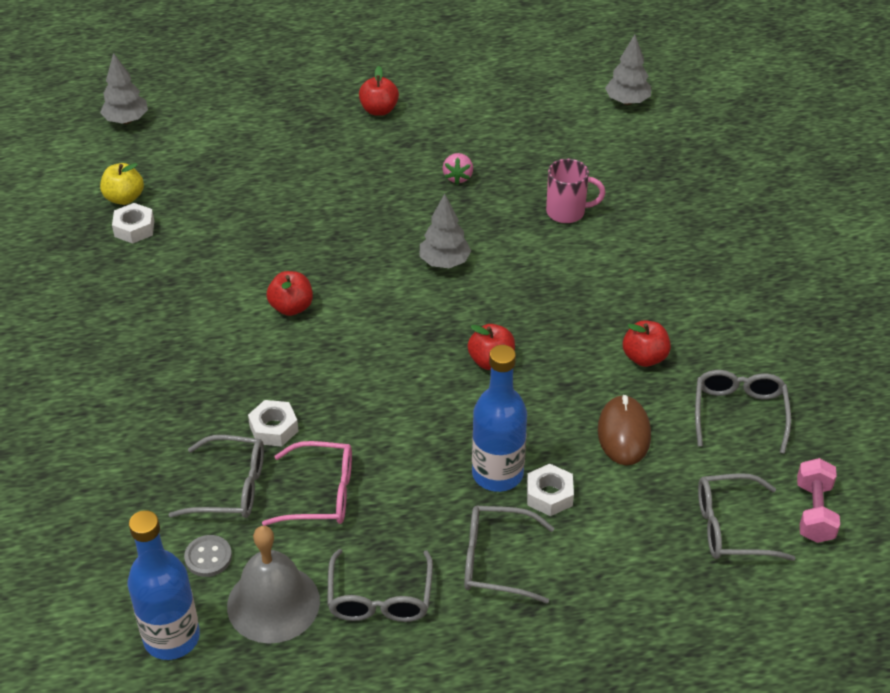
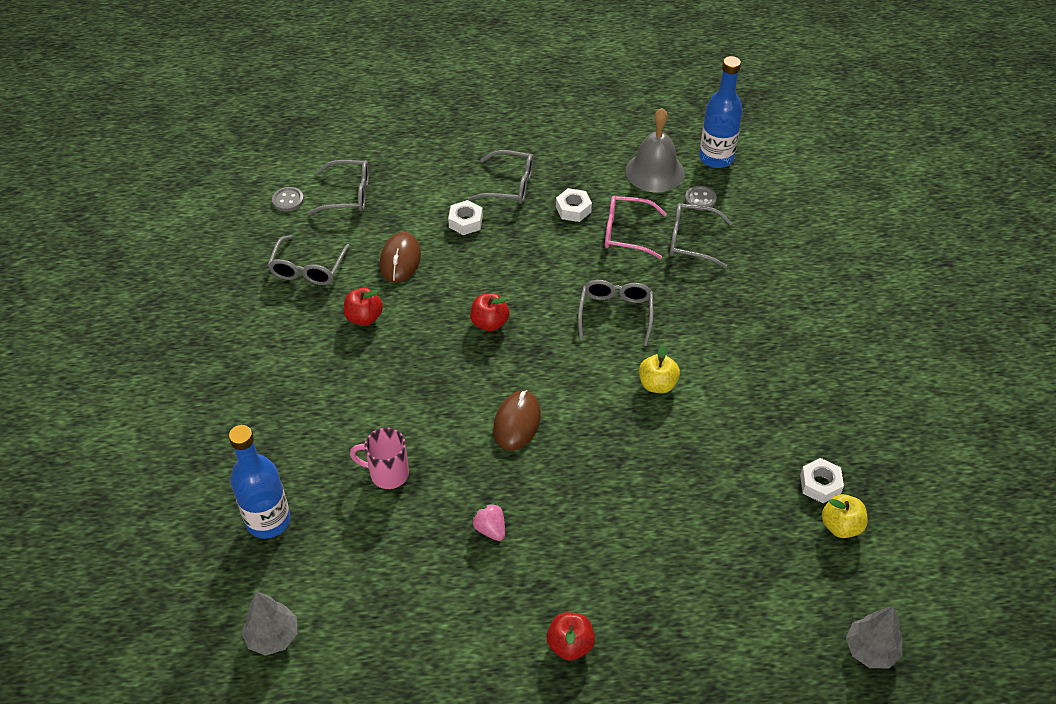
camera: 175 degrees left, 5 degrees up
white nut [248,400,299,447] -> white nut moved to [556,188,592,222]
red apple [267,271,313,316] -> yellow apple [639,345,680,393]
grey glasses [327,549,433,622] -> grey glasses moved to [578,280,653,346]
grey tree [420,194,471,268] -> brown mouse [493,390,541,451]
pink strawberry [443,153,473,184] -> pink strawberry turned 45 degrees counterclockwise [472,503,505,541]
blue bottle [472,345,527,492] -> blue bottle moved to [229,425,291,539]
pink dumbbell [797,458,840,543] -> grey button [272,187,304,212]

